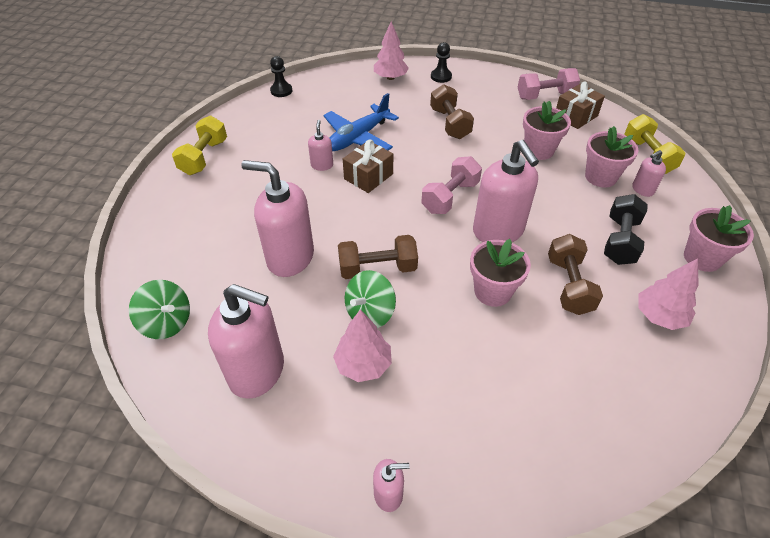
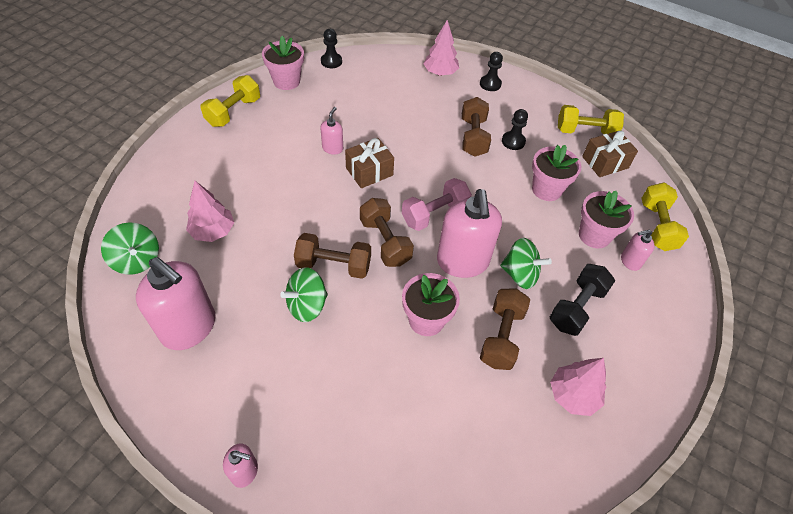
camera: 15 degrees right, 5 degrees up
pink soap dispenser [241,160,314,277] -> none
blue plane [323,93,399,151] -> none
pink tree [333,309,392,382] -> pink tree moved to [186,181,234,242]
pink dumbbell [518,68,580,100] -> yellow dumbbell [558,105,624,134]
pink flower pot [684,205,754,272] -> pink flower pot moved to [262,36,304,90]
none -> brown dumbbell [360,198,414,267]
none -> green spinning top [500,238,552,289]
none -> black pawn [502,109,528,150]

